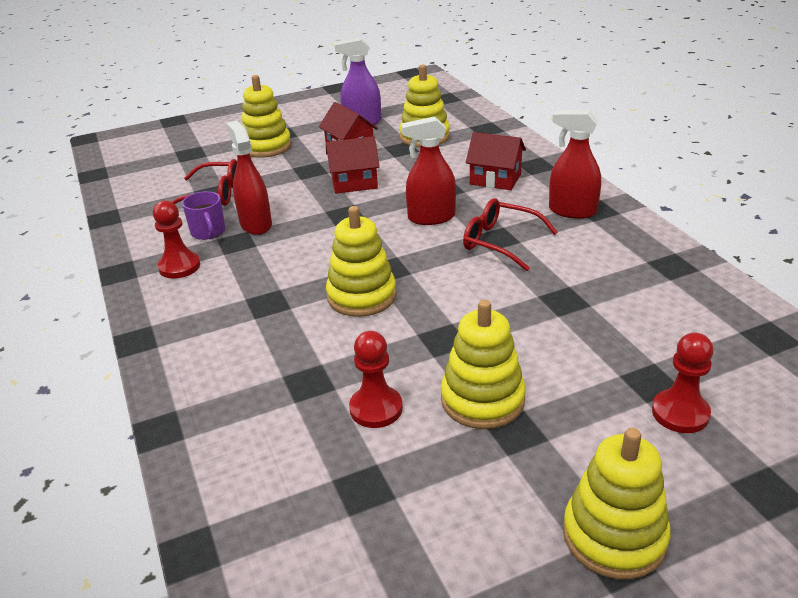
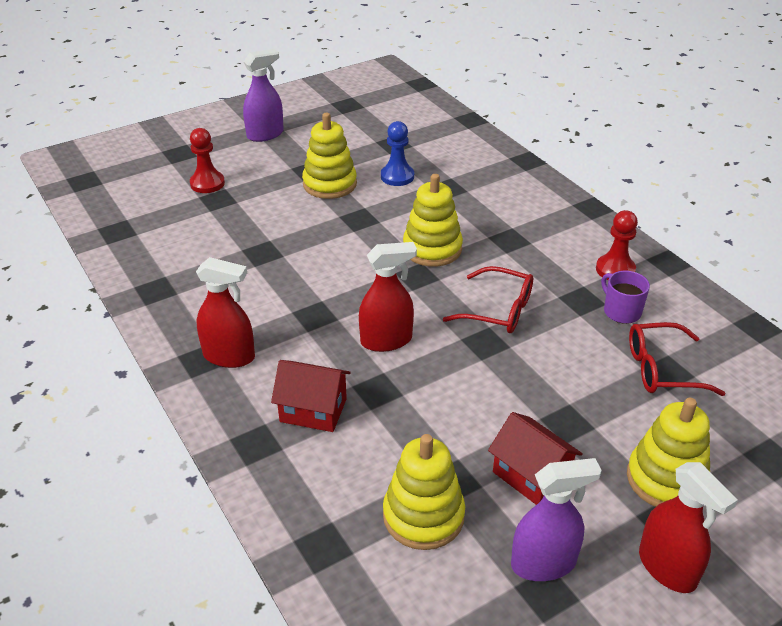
camera: 170 degrees right, 5 degrees up
red spray bottle [226,120,272,235] -> red spray bottle moved to [639,462,738,593]
red house [326,136,380,194] -> none
red pawn [349,331,403,428] -> blue pawn [381,121,414,186]
red glasses [463,198,558,271] -> red glasses moved to [443,266,533,333]
yellow stacking toy [563,428,671,580] -> purple spray bottle [243,49,284,142]

